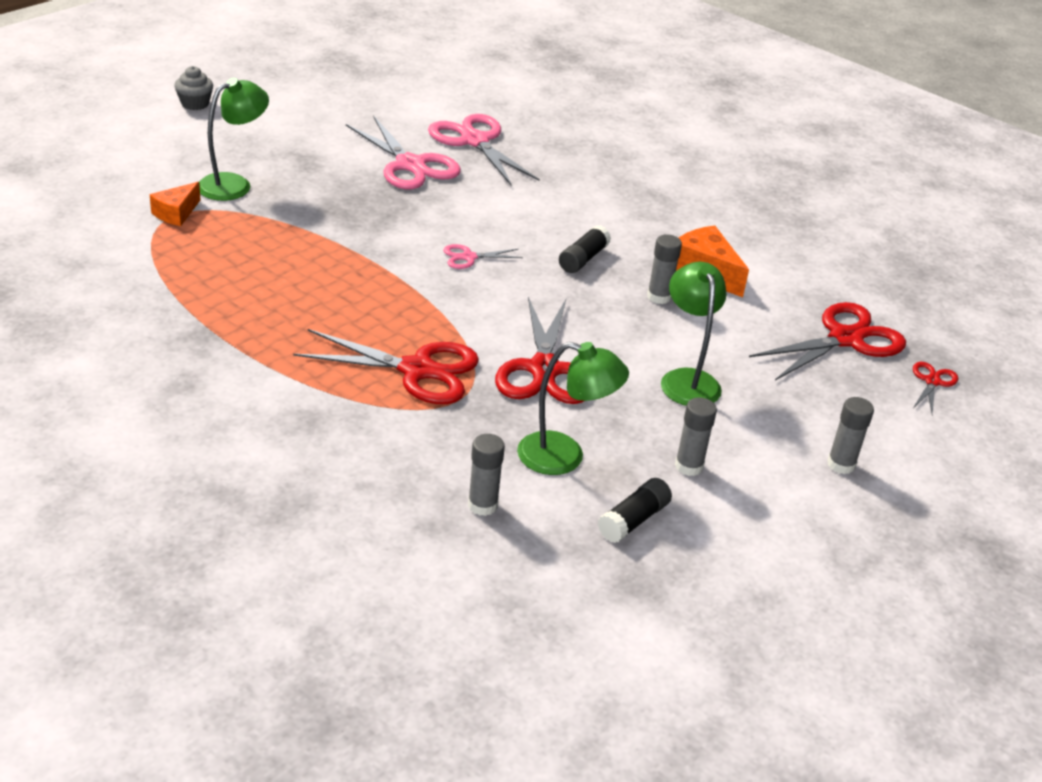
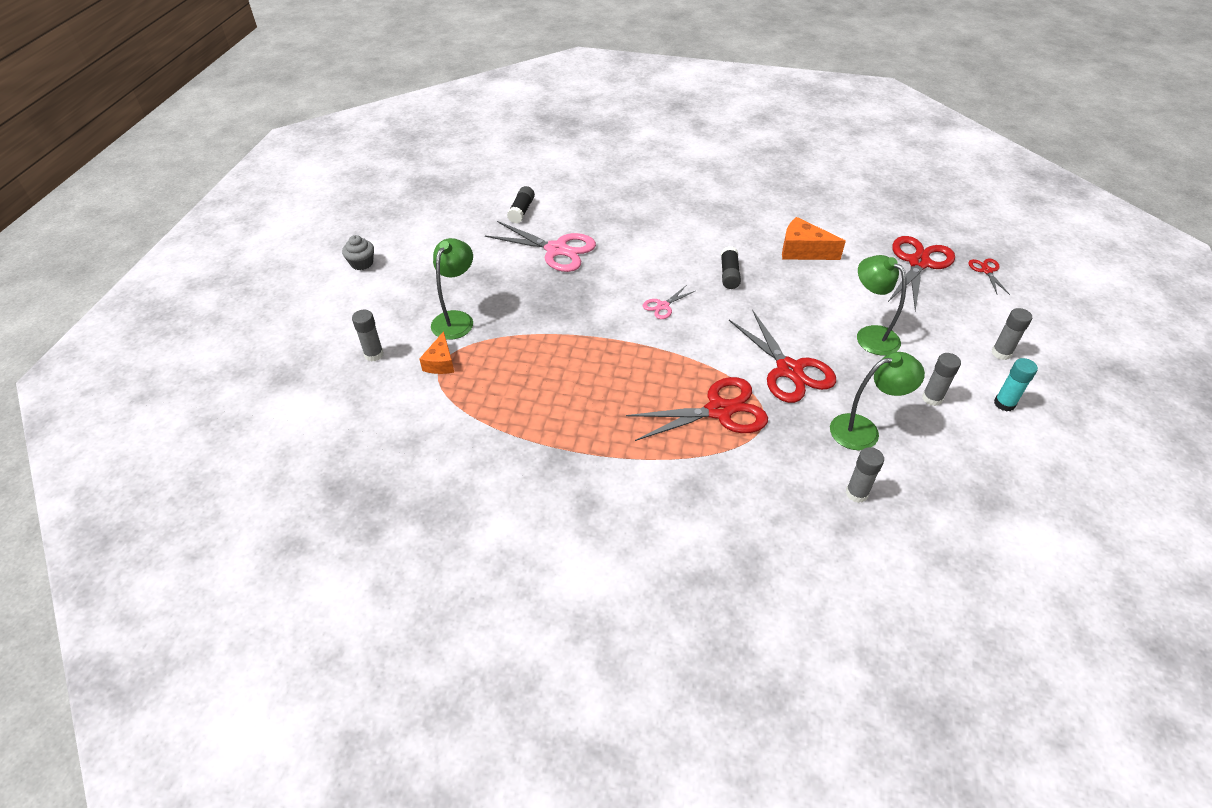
camera: 25 degrees left, 10 degrees up
pink scissors [428,114,540,185] -> none
black glue stick [598,478,672,543] -> black glue stick moved to [507,186,535,223]
grey glue stick [647,234,682,304] -> grey glue stick moved to [352,310,384,362]
none -> turquoise glue stick [994,358,1038,412]

